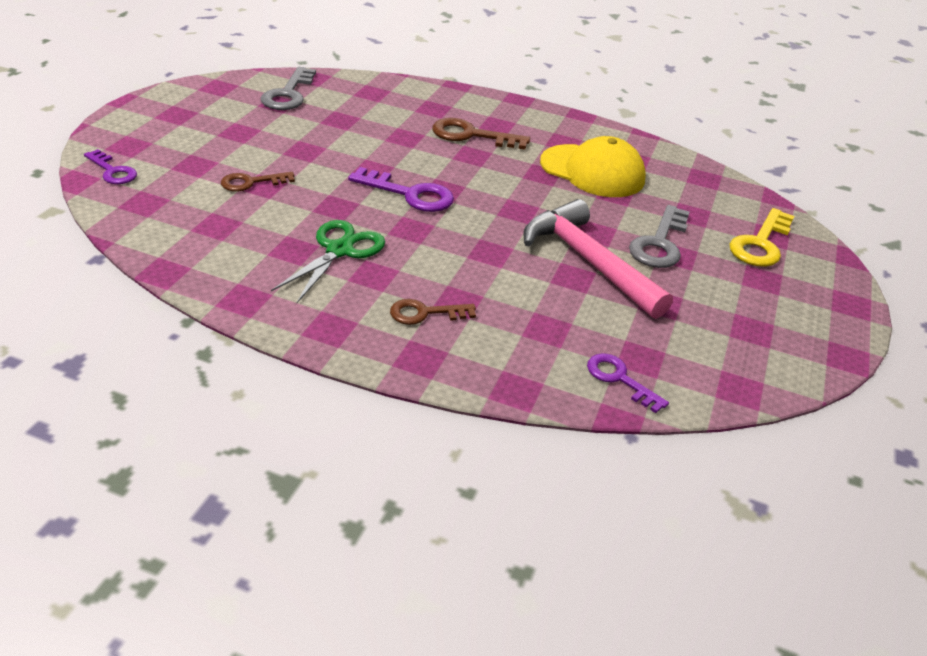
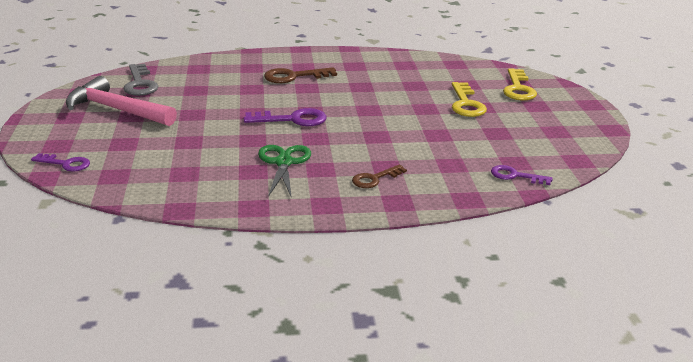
camera: 25 degrees left, 10 degrees down
brown key [221,172,295,192] -> none
pink hammer [524,199,673,319] -> pink hammer moved to [66,76,177,126]
yellow cap [540,136,646,197] -> none
grey key [629,205,690,268] -> yellow key [452,82,487,117]

